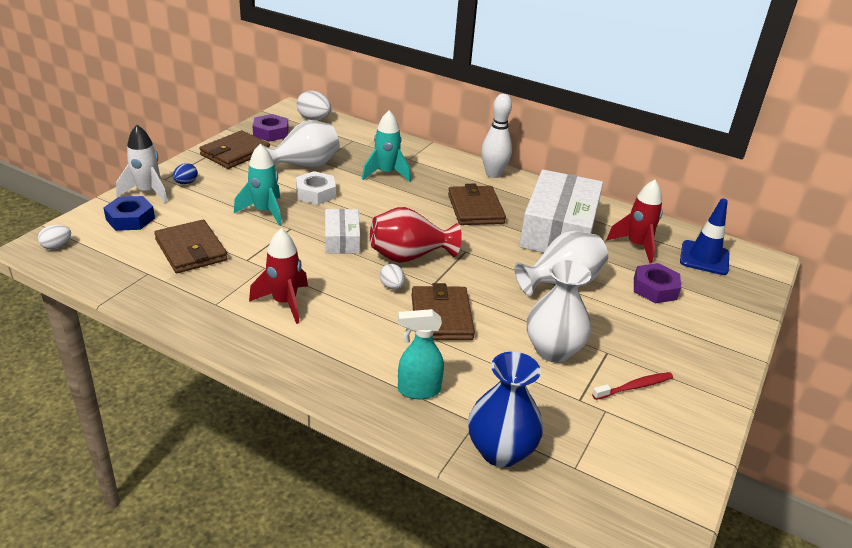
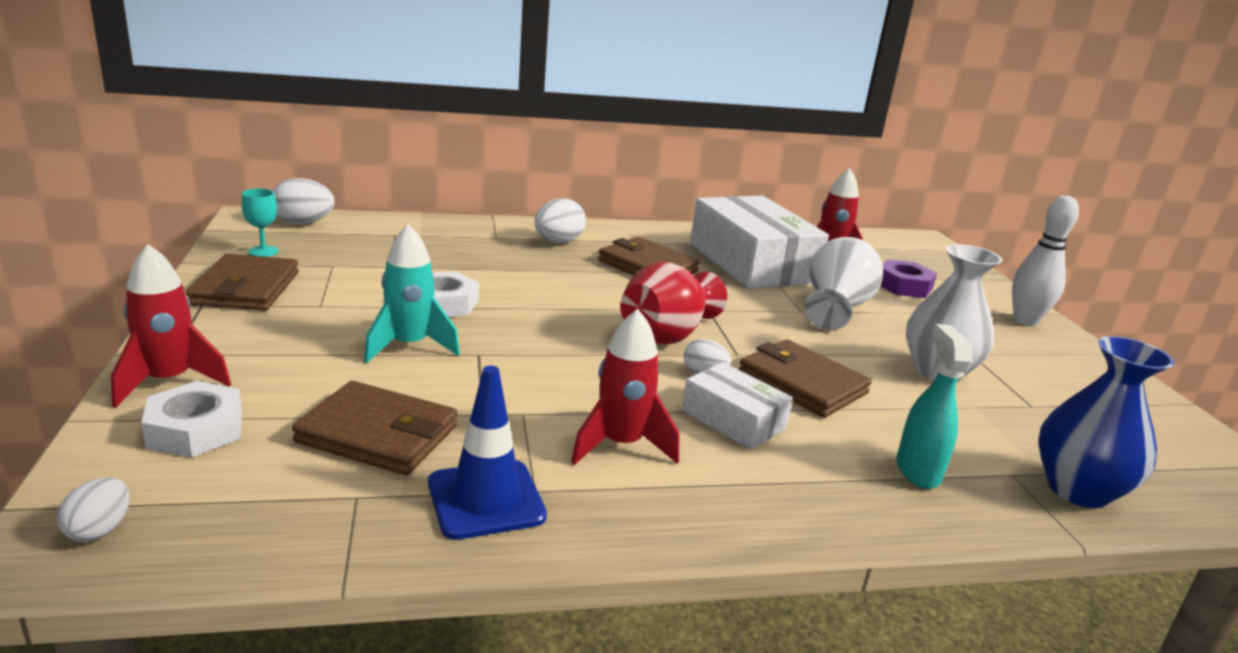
camera: 40 degrees left, 10 degrees down
blue nut [103,196,155,231] -> white nut [141,381,242,458]
white rocket [116,125,168,203] -> red rocket [111,244,231,408]
blue egg [173,163,198,184] -> none
purple nut [253,114,289,142] -> turquoise goblet [241,188,279,257]
white vase [264,120,340,167] -> none
white box [325,209,360,254] -> white box moved to [682,362,793,450]
turquoise rocket [362,110,411,182] -> none
turquoise spray bottle [398,309,444,399] -> turquoise spray bottle turned 135 degrees clockwise [896,324,973,489]
white bowling pin [481,94,512,178] -> white bowling pin moved to [1012,196,1079,326]
red toothbrush [592,372,673,400] -> none
blue traffic cone [680,198,729,275] -> blue traffic cone moved to [428,366,547,540]
none -> white egg [534,198,586,243]

